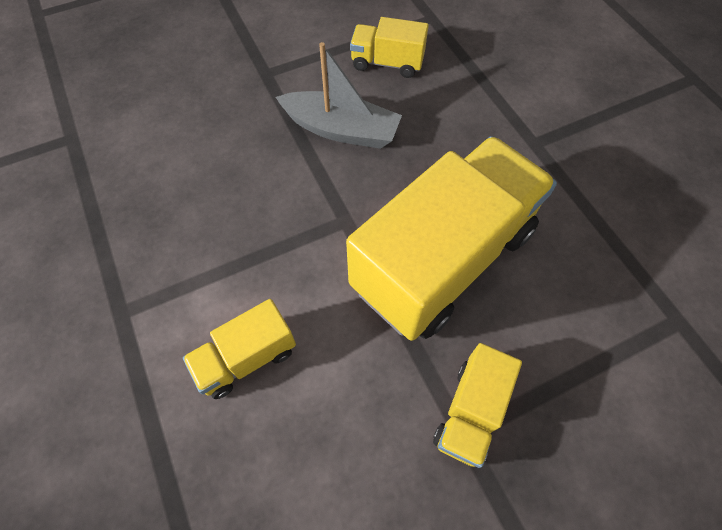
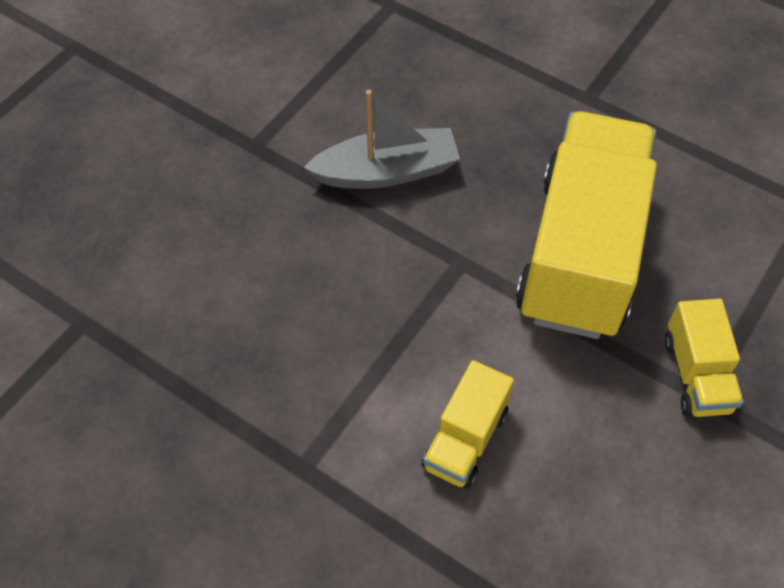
camera: 30 degrees left, 5 degrees down
yellow truck [350,17,429,78] -> none

